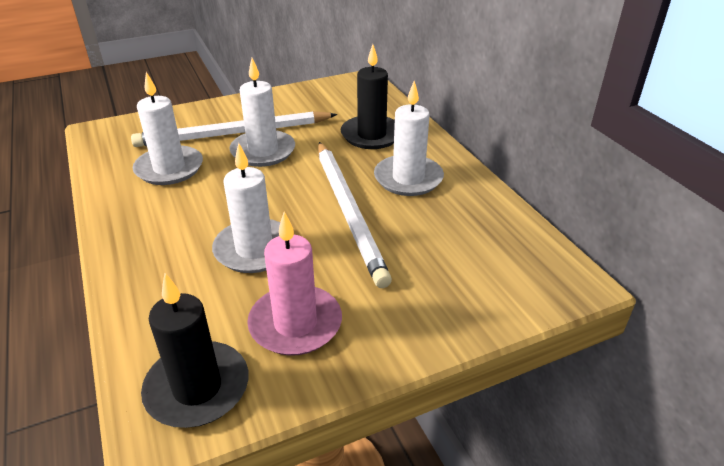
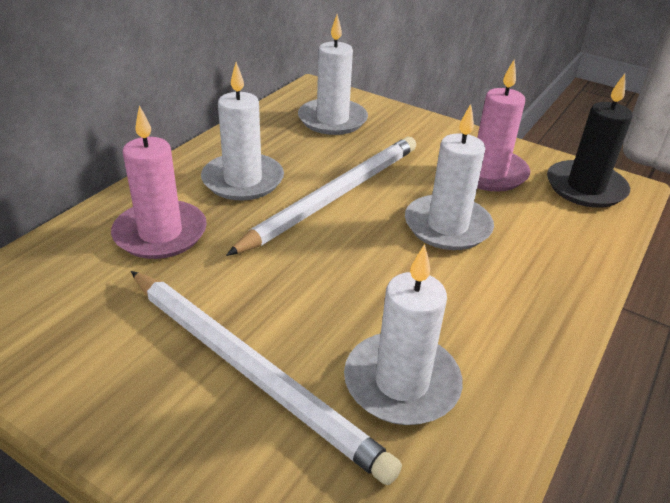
camera: 125 degrees left, 0 degrees up
white candle [229,58,295,167] -> white candle moved to [298,14,368,135]
black candle [341,44,395,149] -> pink candle [111,105,207,259]

